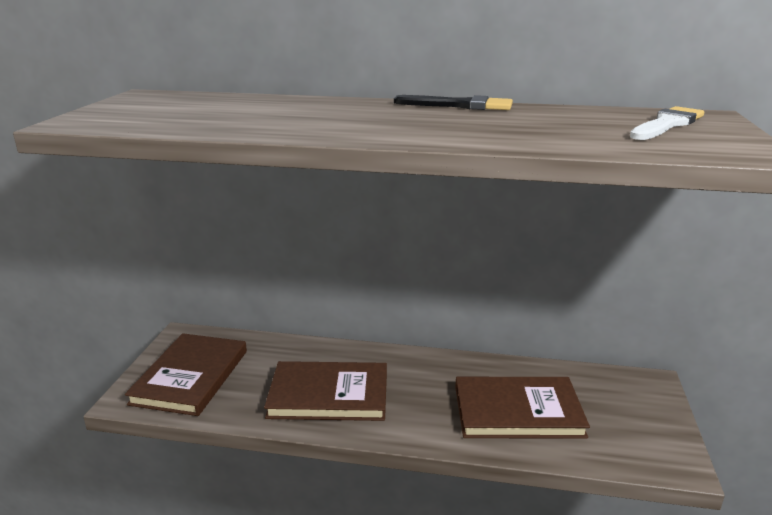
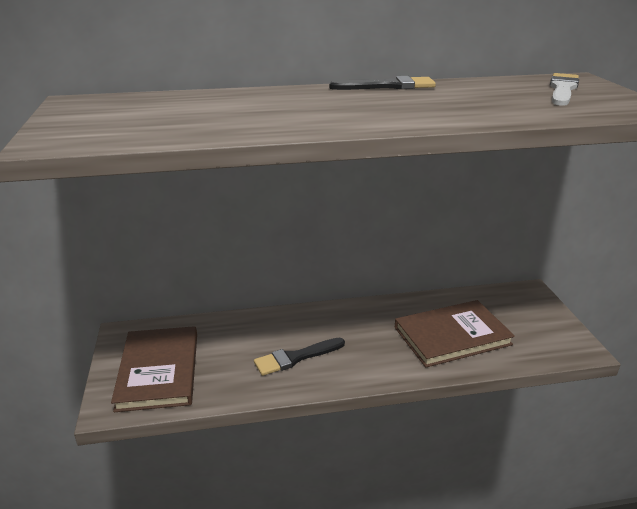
camera: 20 degrees left, 5 degrees up
brown book [264,361,387,421] -> black brush [254,337,345,376]

